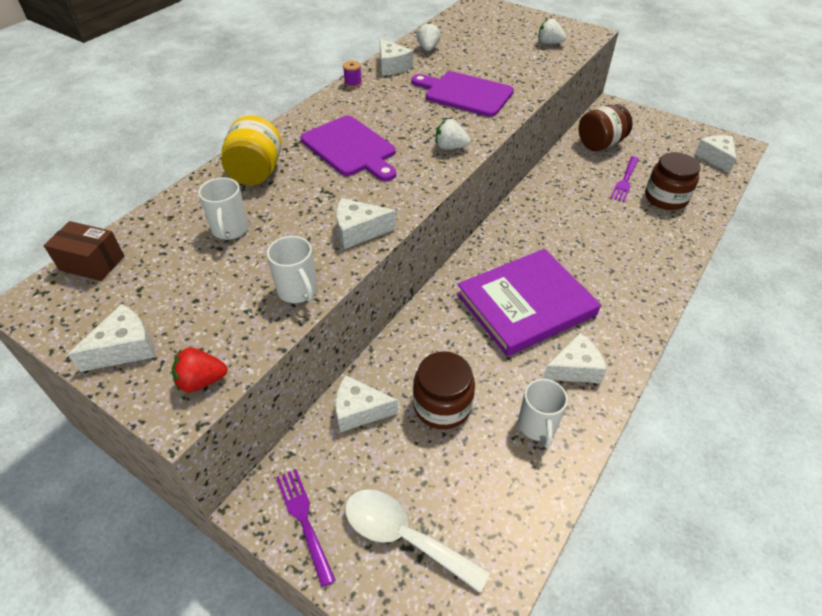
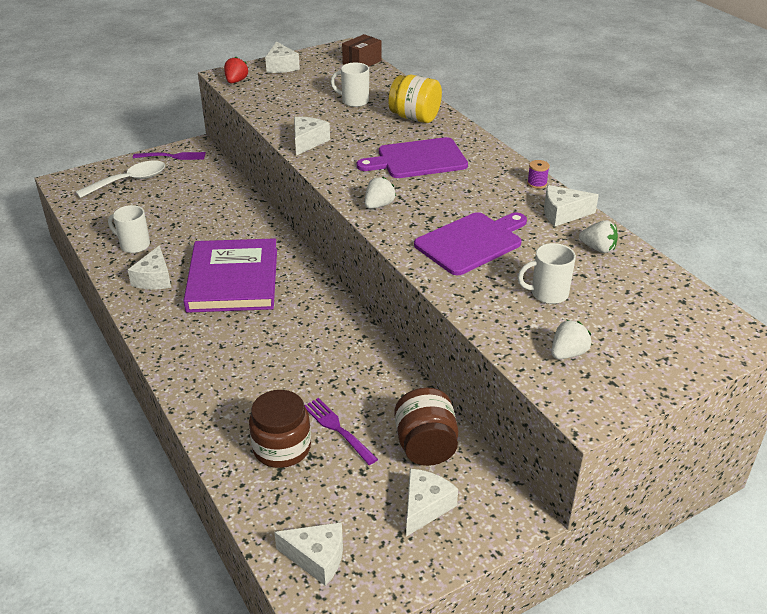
camera: 115 degrees right, 10 degrees down
white mug [267,236,318,303] -> white mug moved to [518,243,576,304]
white cheese [335,375,398,432] -> white cheese moved to [406,468,458,537]
brown jar [413,351,475,429] -> none

